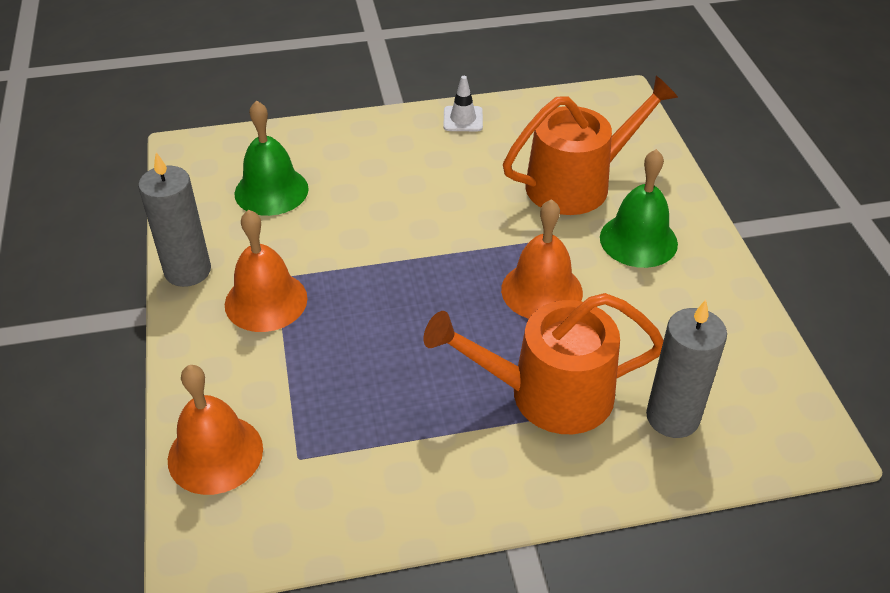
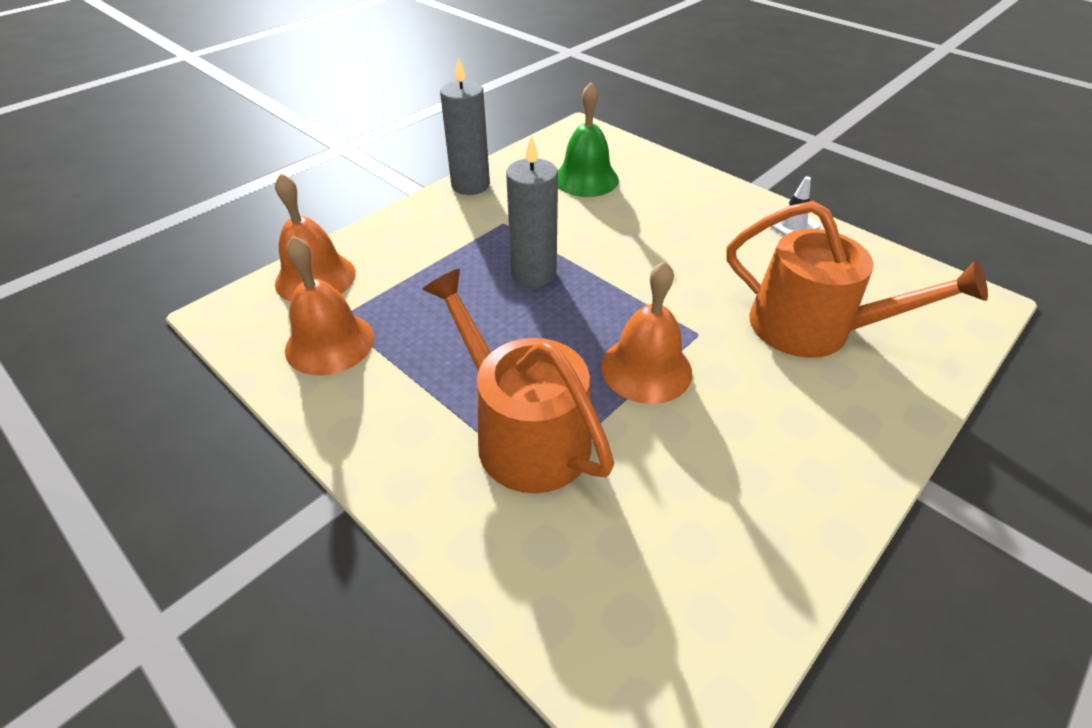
camera: 55 degrees right, 0 degrees up
orange bell [225,210,308,332] -> orange bell moved to [285,236,374,375]
green bell [600,149,678,268] -> none
grey candle [646,300,727,438] -> grey candle moved to [506,135,558,287]

